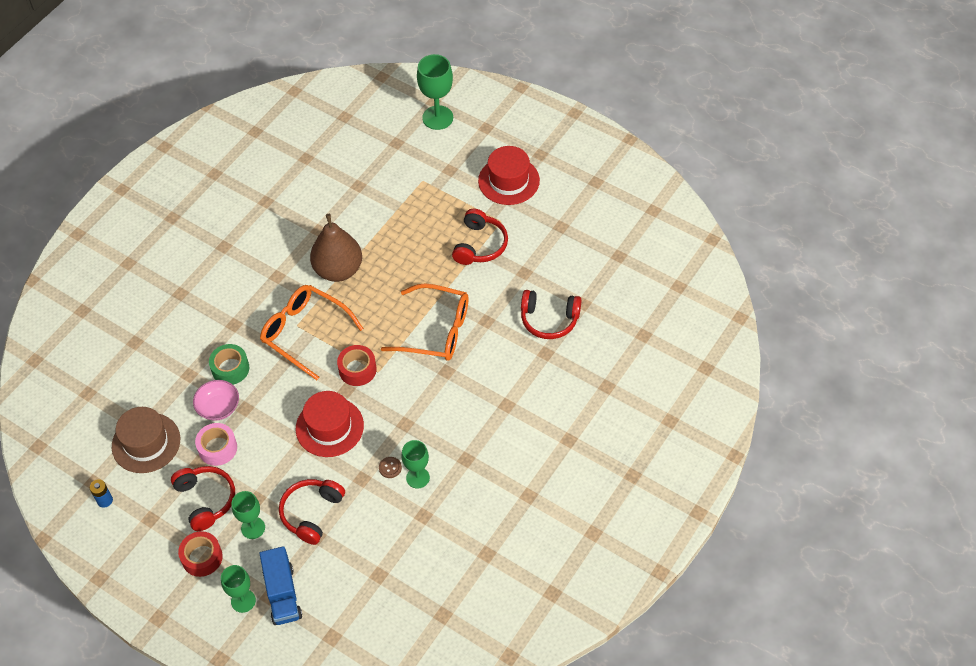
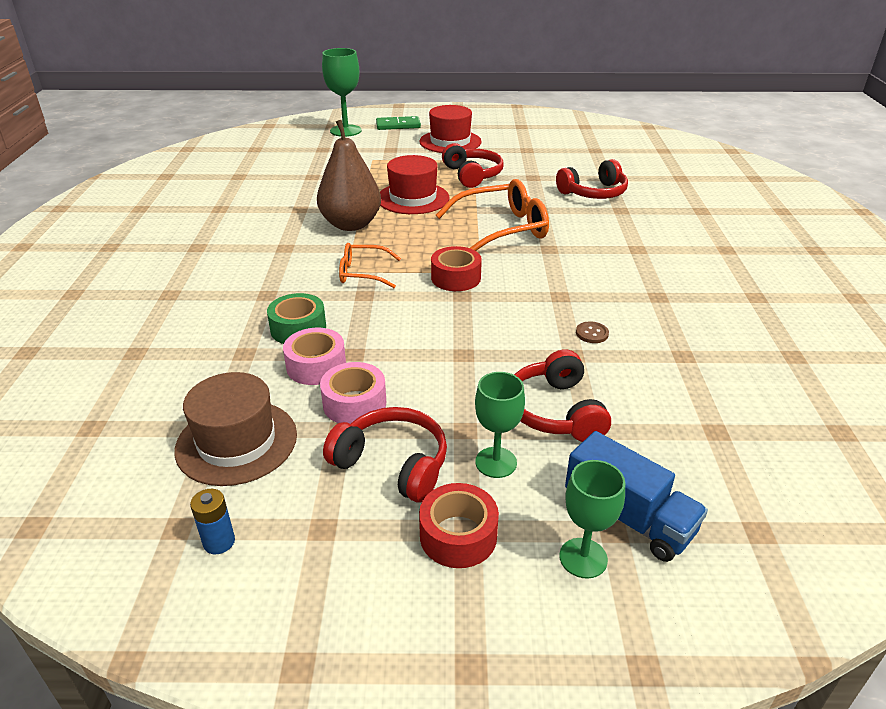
camera: 35 degrees left, 20 degrees down
pink bowl [193,380,239,421] -> pink tape [283,328,346,385]
orange glasses [260,285,364,380] -> orange glasses [339,243,401,288], size x0.57
red hat [296,391,364,457] -> red hat moved to [380,155,449,214]
green goblet [402,440,430,488] -> none
none -> green domino [376,116,421,130]

